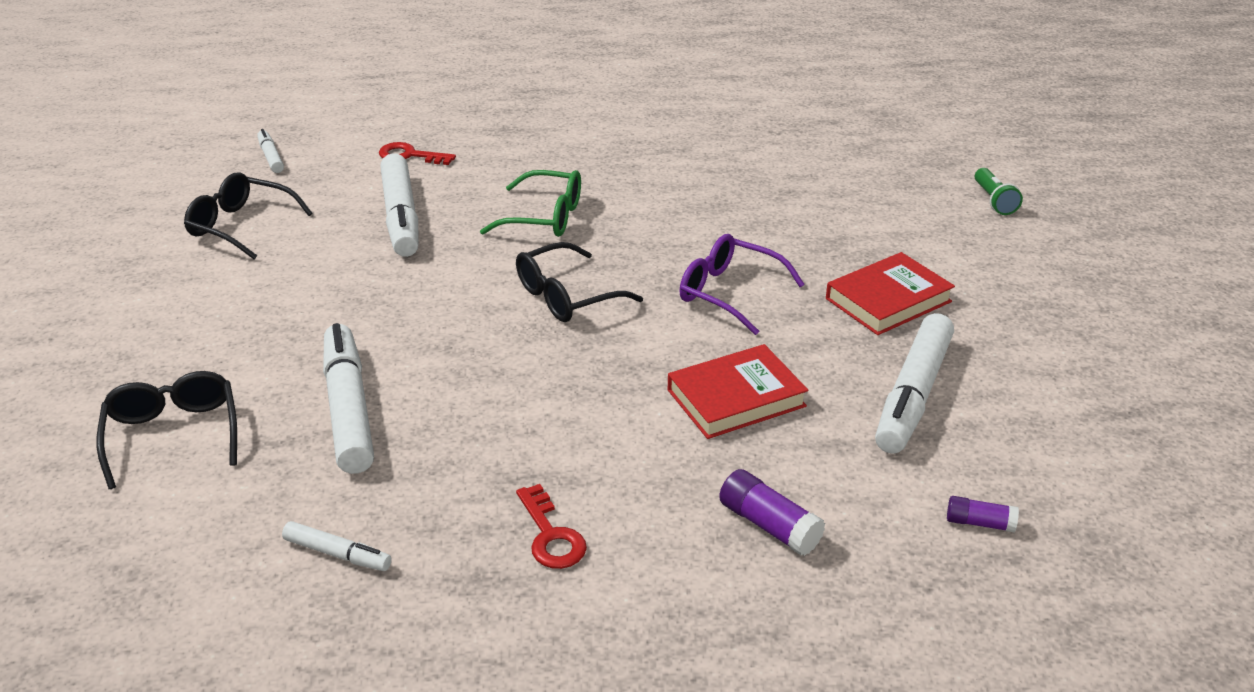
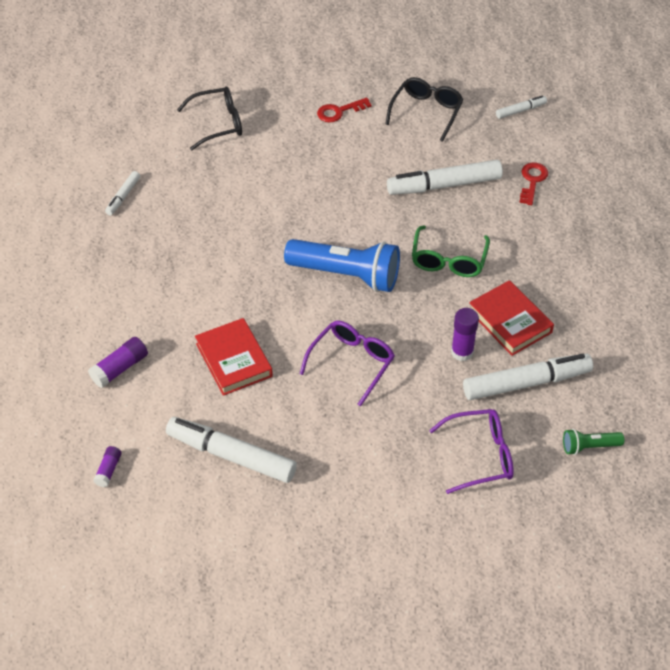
camera: 90 degrees right, 15 degrees up
white marker [323,323,374,474] -> white marker moved to [463,353,593,400]
black glasses [516,242,643,322] -> blue flashlight [284,239,400,292]
red key [516,484,587,569] -> red key moved to [317,98,372,122]
red book [826,252,955,335] -> red book moved to [469,280,554,356]
green flashlight [975,168,1023,215] -> green flashlight moved to [563,429,624,455]
none -> purple glasses [429,409,514,494]
none -> purple glue stick [451,308,479,361]

